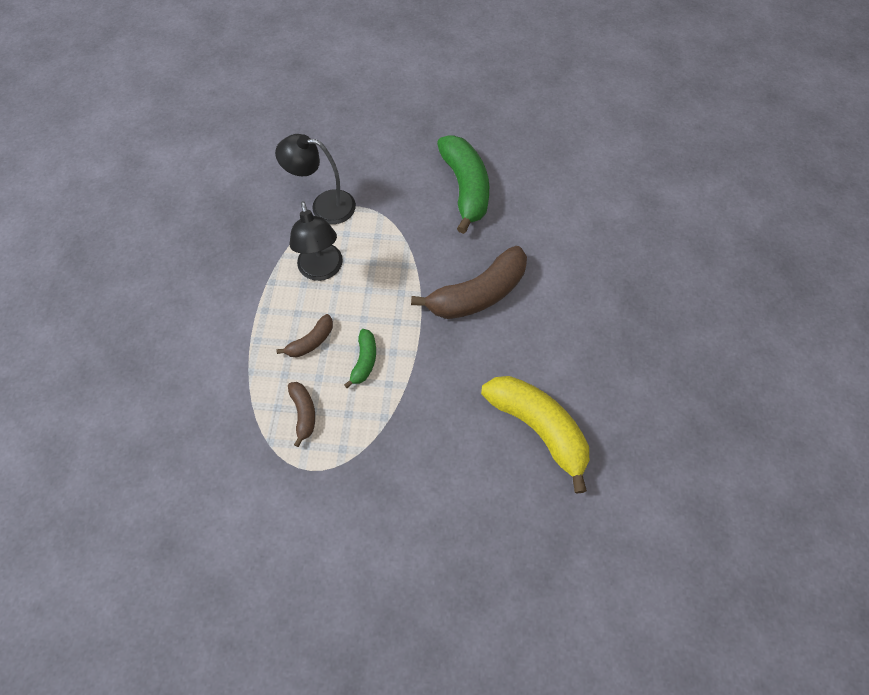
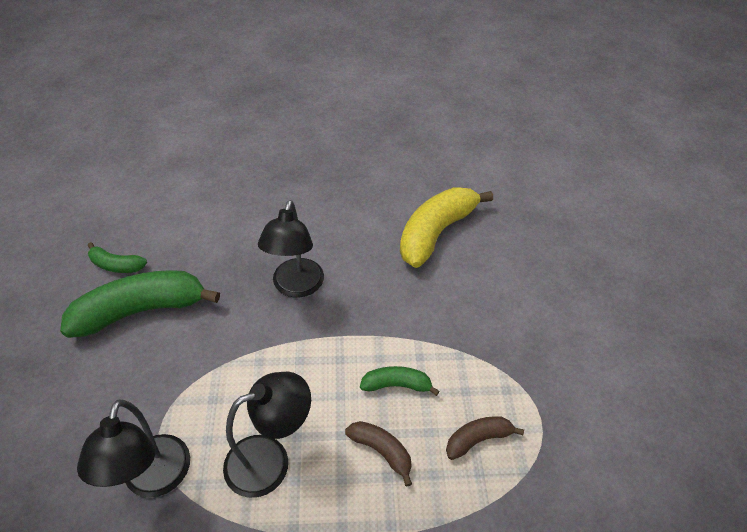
camera: 100 degrees left, 15 degrees down
brown banana [411,246,527,319] -> black lamp [258,200,324,298]
none -> green banana [87,242,147,273]

